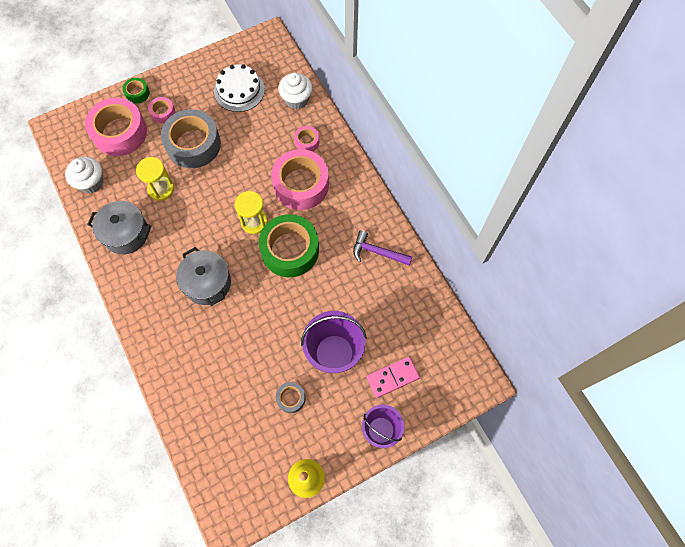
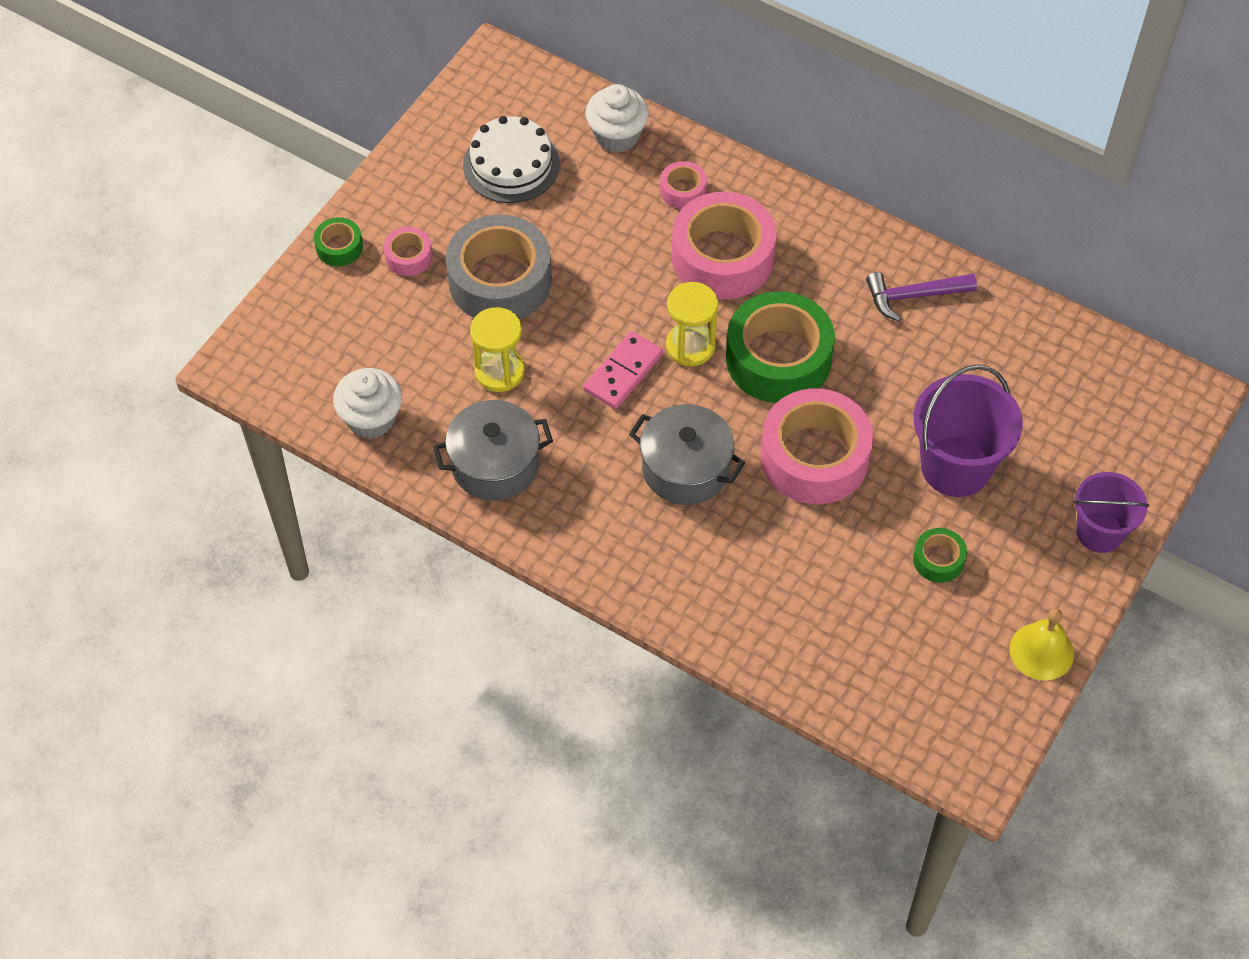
camera: 30 degrees left, 10 degrees down
pink tape [85,98,147,156] -> pink tape moved to [761,388,873,504]
grey tape [276,382,306,413] -> green tape [913,528,967,583]
pink domino [366,357,420,398] -> pink domino moved to [584,331,663,409]

